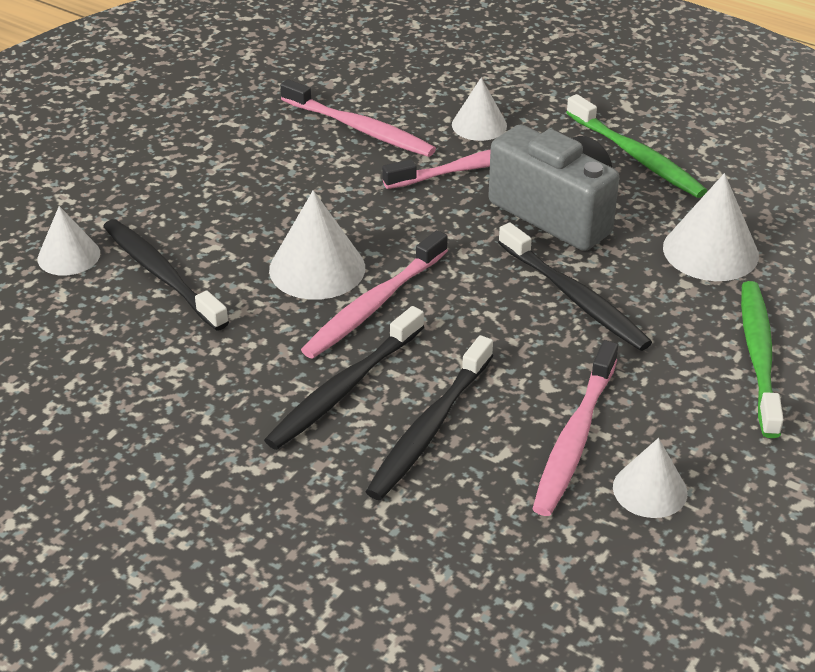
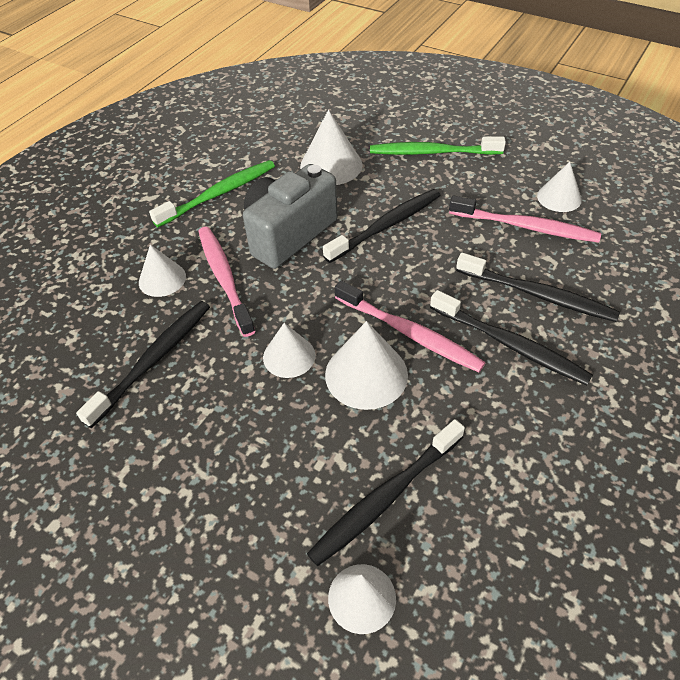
camera: 90 degrees left, 10 degrees up
pink toothbrush [280,79,436,157] -> black toothbrush [76,301,210,428]
none -> white cone [263,323,316,378]

